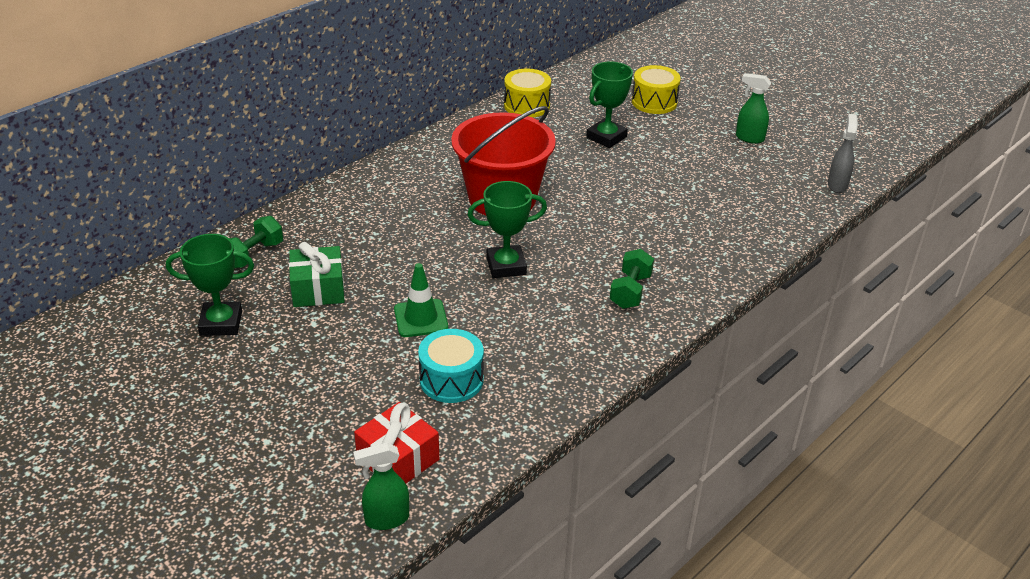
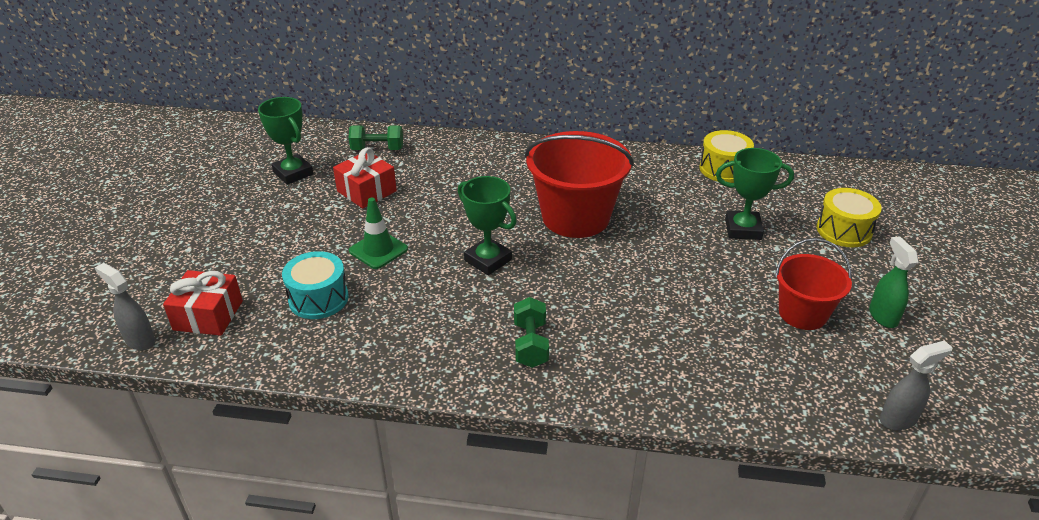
camera: 55 degrees right, 0 degrees up
green gift [289,242,345,307] -> red gift [333,147,397,209]
green spray bottle [353,442,409,530] -> grey spray bottle [95,263,155,350]
green dumbbell [610,249,654,309] -> green dumbbell turned 75 degrees counterclockwise [514,297,549,368]
none -> red bucket [775,238,852,330]

